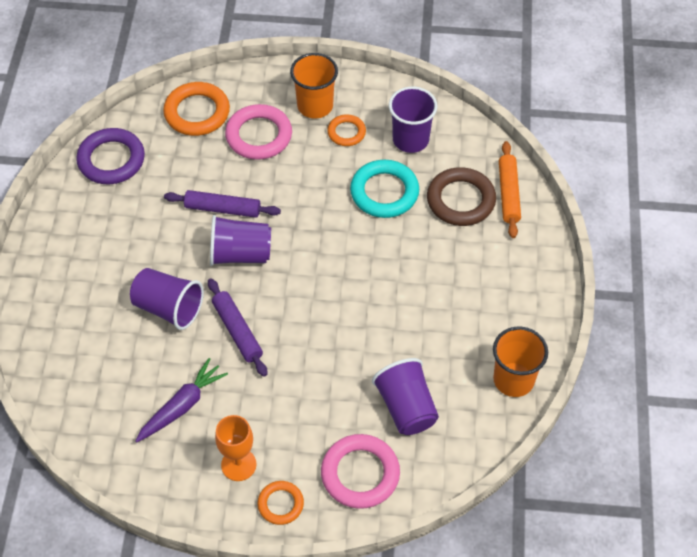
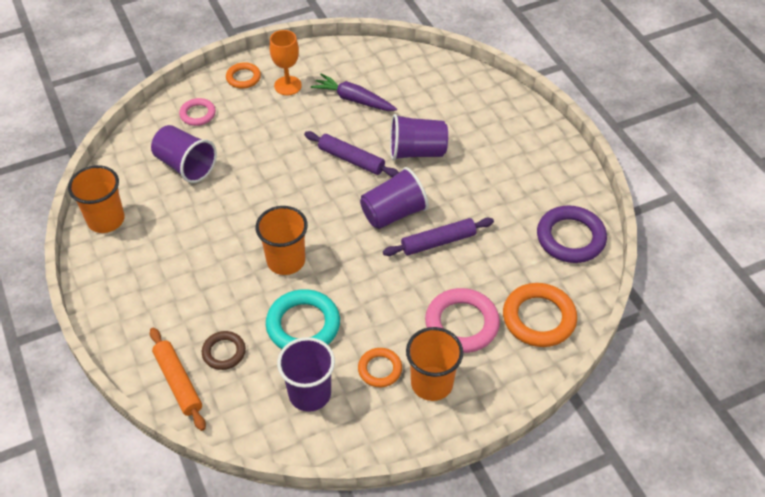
camera: 150 degrees right, 5 degrees down
purple carrot [135,358,228,442] -> purple carrot turned 105 degrees clockwise [311,74,397,111]
pink ring [321,434,400,509] -> pink ring [179,98,216,126], size x0.58
brown ring [427,167,496,226] -> brown ring [202,331,246,370], size x0.58
none -> orange cup [256,206,308,275]

